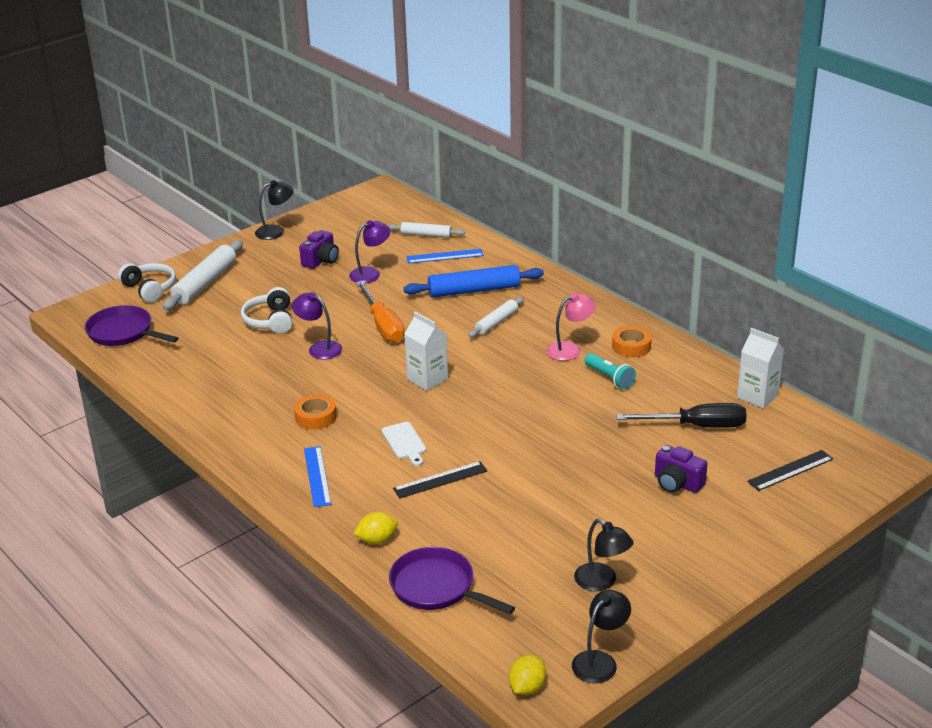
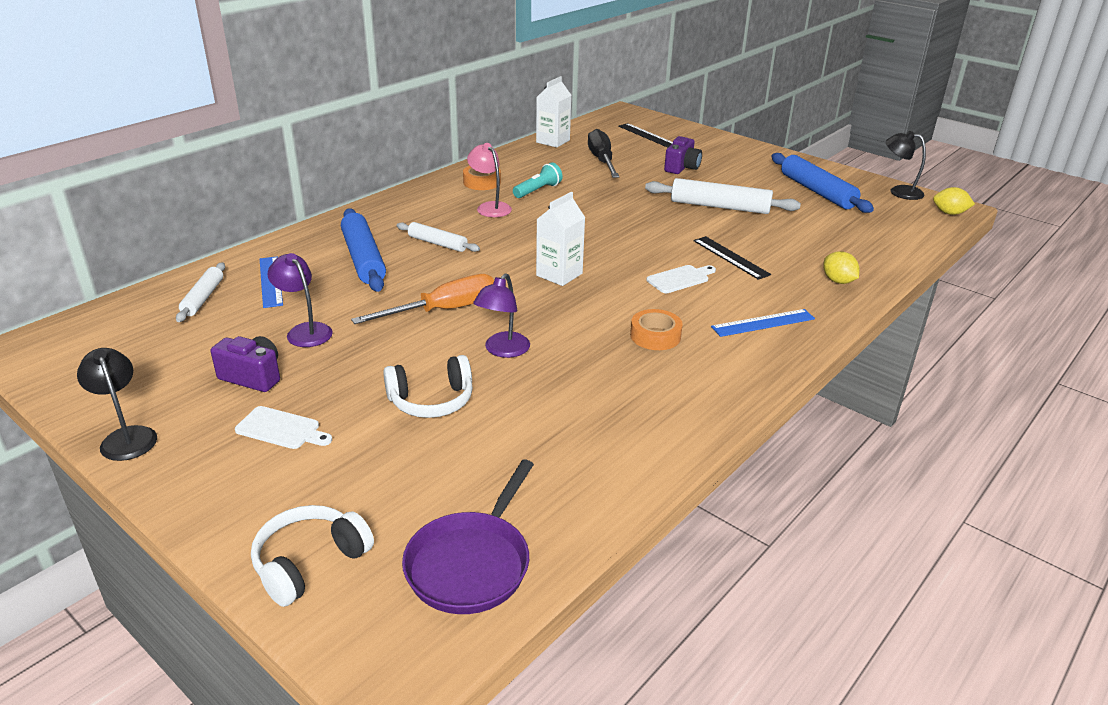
camera: 100 degrees left, 0 degrees up
white rolling pin [162,240,243,311] -> white rolling pin moved to [645,178,801,214]
purple pan [389,547,515,614] -> none
black lamp [574,519,634,591] -> blue rolling pin [771,153,874,213]
none -> white cutting board [235,406,332,449]

